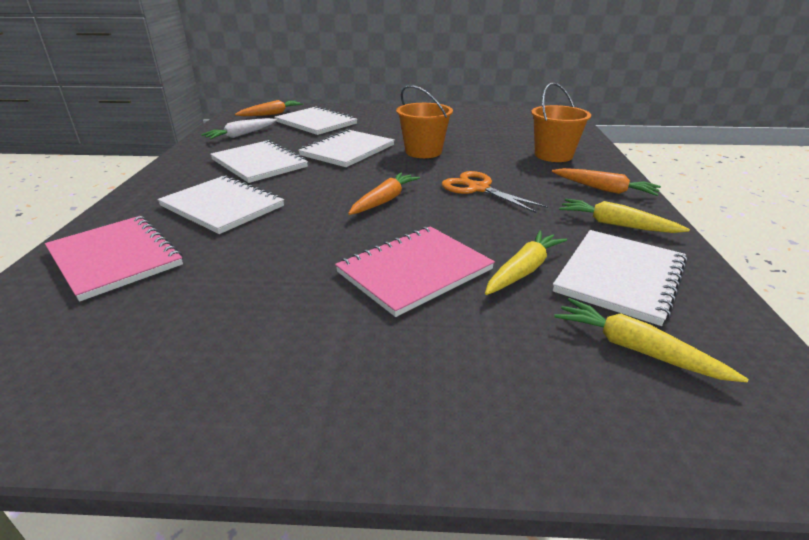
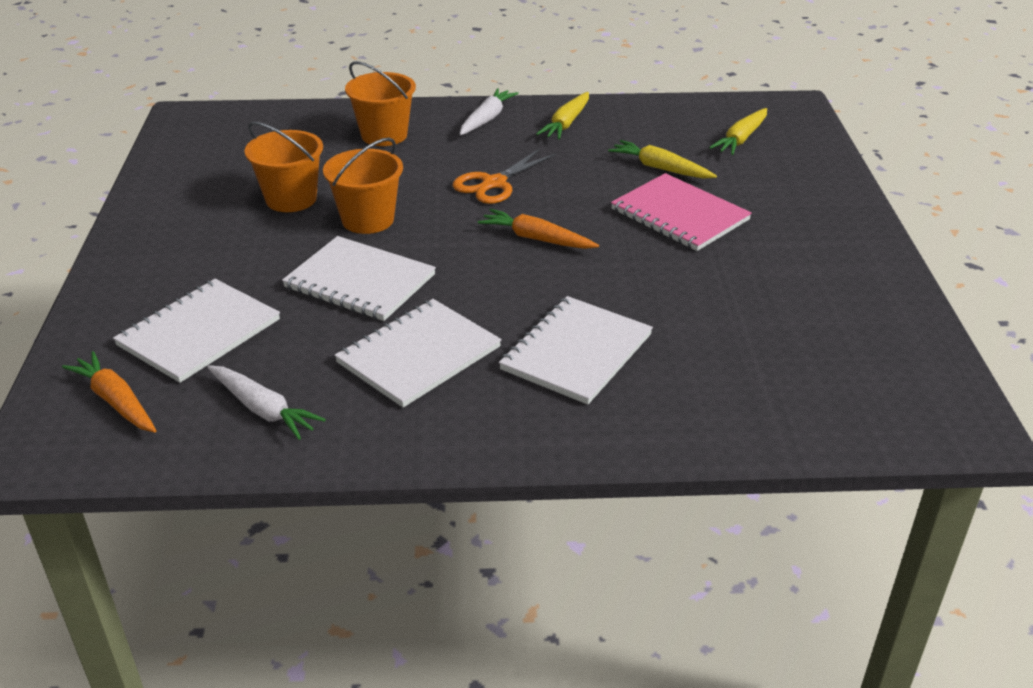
camera: 95 degrees left, 5 degrees up
pink notebook [45,216,183,302] -> none
orange carrot [552,168,661,196] -> white carrot [460,88,519,135]
white notebook [553,230,687,326] -> none
none -> orange bucket [245,122,323,212]

